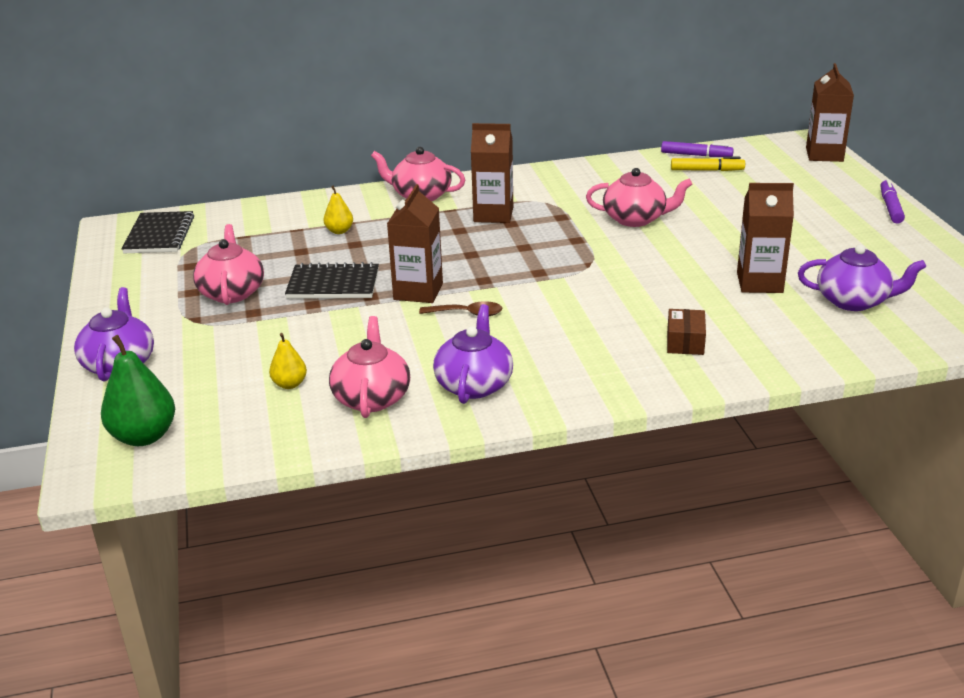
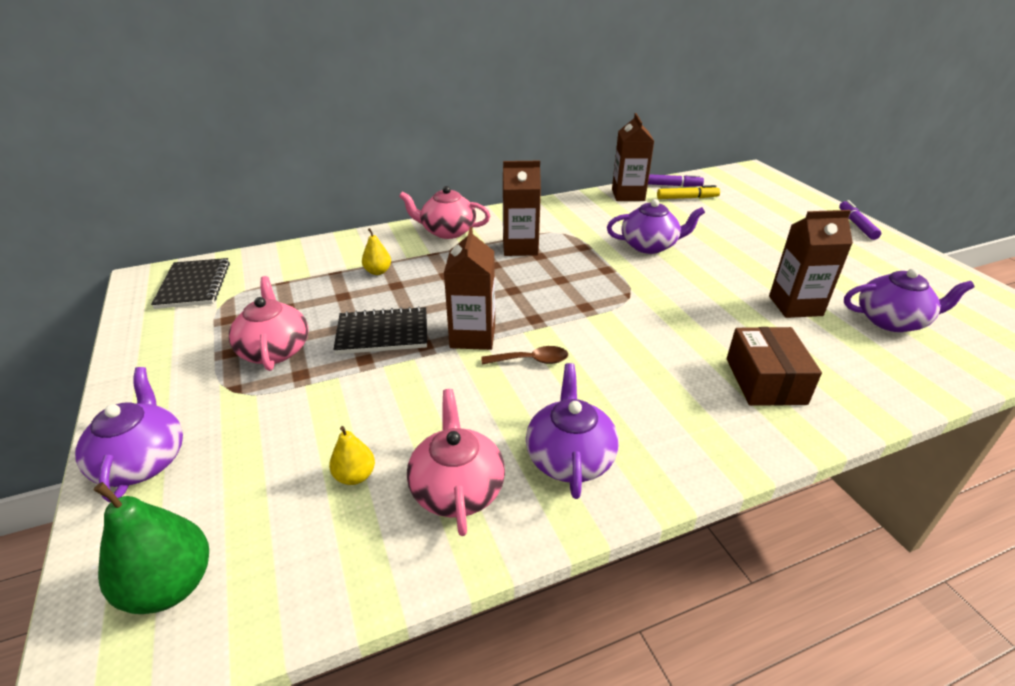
camera: 10 degrees left, 5 degrees up
pink teapot [586,168,692,227] -> purple teapot [607,199,705,254]
brown box [667,309,706,355] -> brown box [727,327,822,406], size x1.57
brown carton [806,63,854,162] -> brown carton moved to [612,113,654,201]

